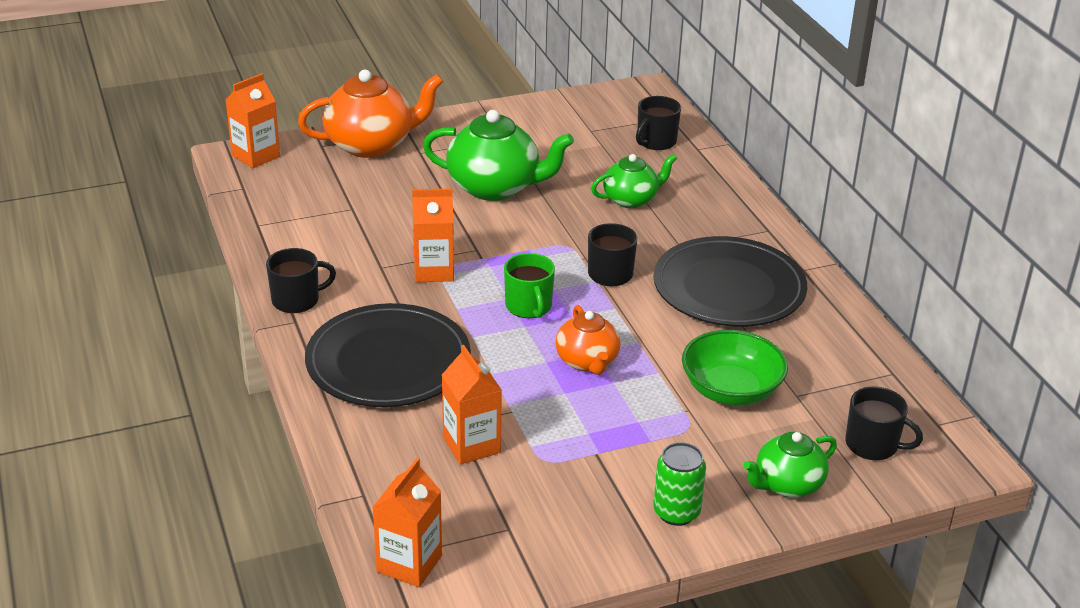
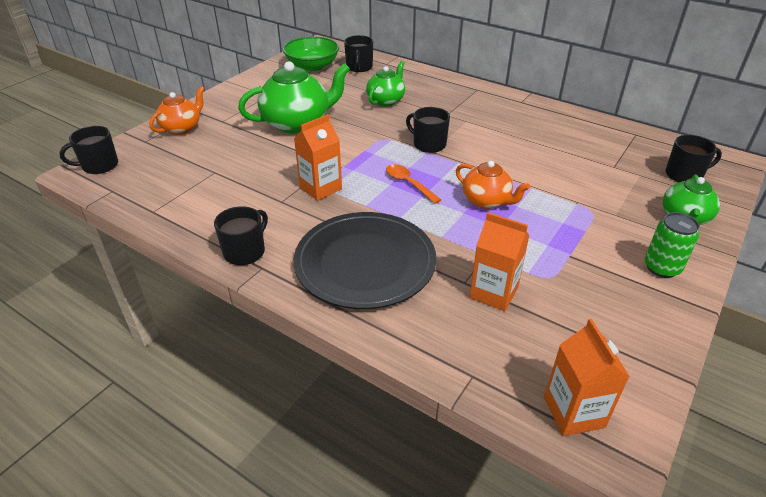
camera: 35 degrees left, 5 degrees up
orange carton [226,73,280,168] -> black mug [59,126,118,174]
orange teapot [298,70,443,158] -> orange teapot [149,86,204,135], size x0.60
green mug [504,253,555,318] -> orange spoon [386,164,441,204]
black plate [653,236,807,327] -> none
green bowl [682,330,788,406] -> green bowl moved to [283,37,339,71]

